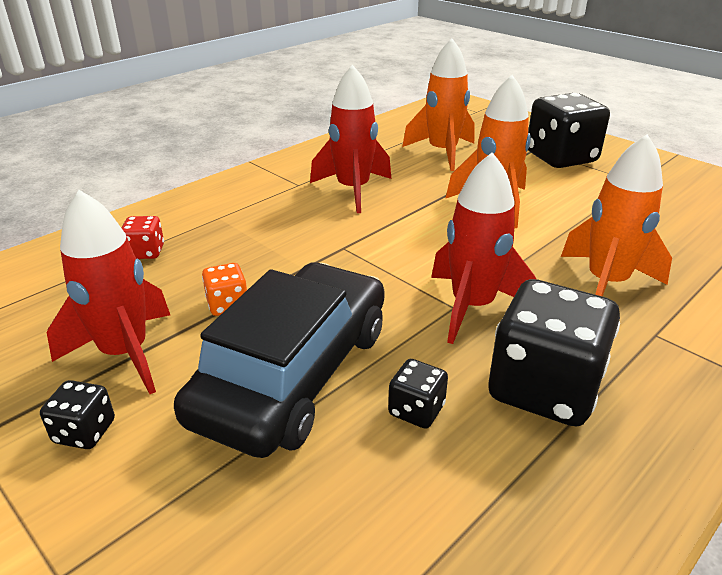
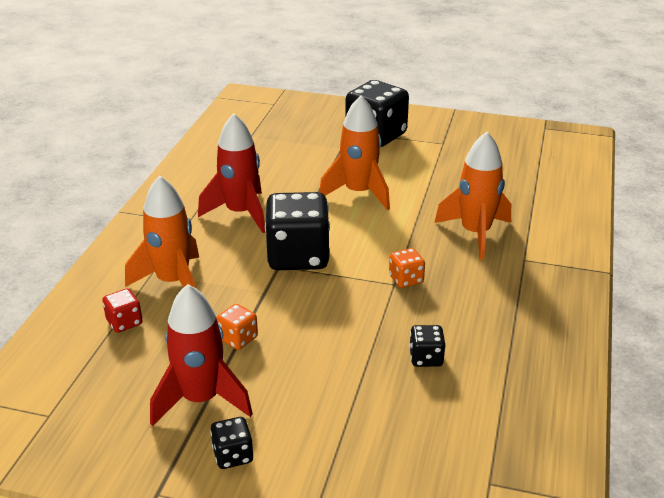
camera: 30 degrees left, 0 degrees up
black car [174,263,385,458] -> none
orange rocket [402,38,475,171] -> orange rocket moved to [125,175,199,288]
red rocket [431,152,536,344] -> orange dice [389,248,425,288]
black dice [488,279,620,427] -> black dice moved to [265,192,330,270]

